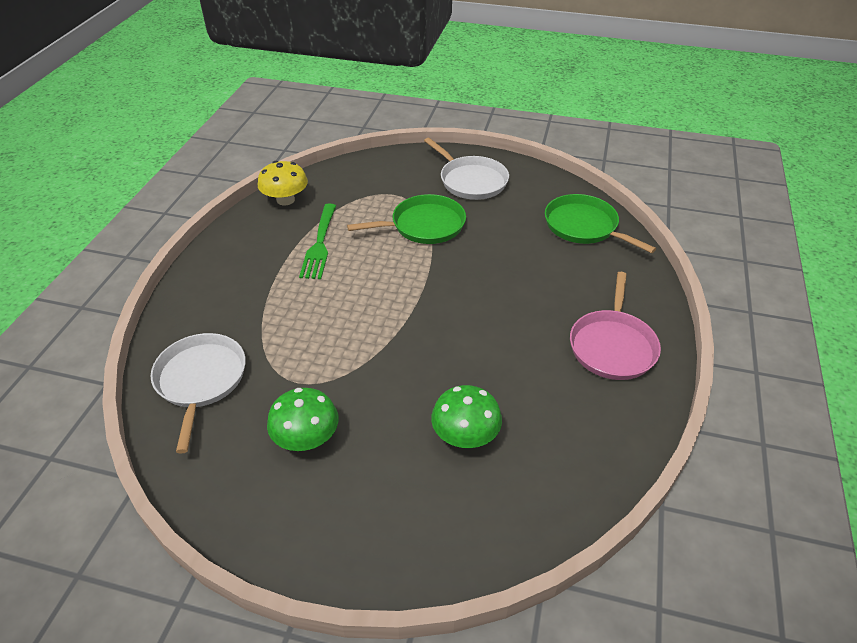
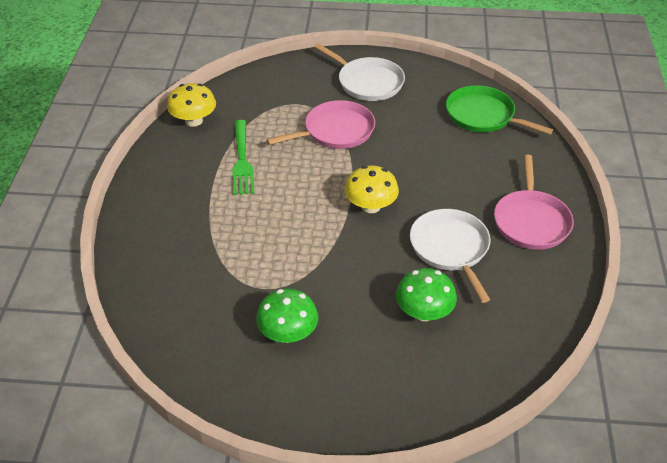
camera: 10 degrees left, 0 degrees up
white pan [151,333,246,453] -> white pan moved to [410,209,491,303]
green pan [347,194,466,244] -> pink pan [267,100,375,149]
none -> yellow mushroom [345,166,399,213]

